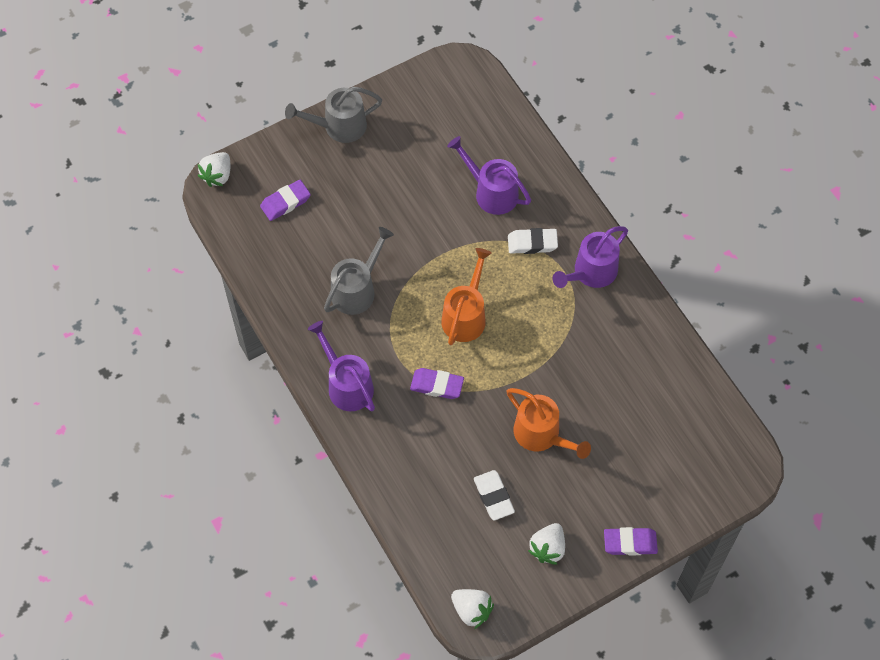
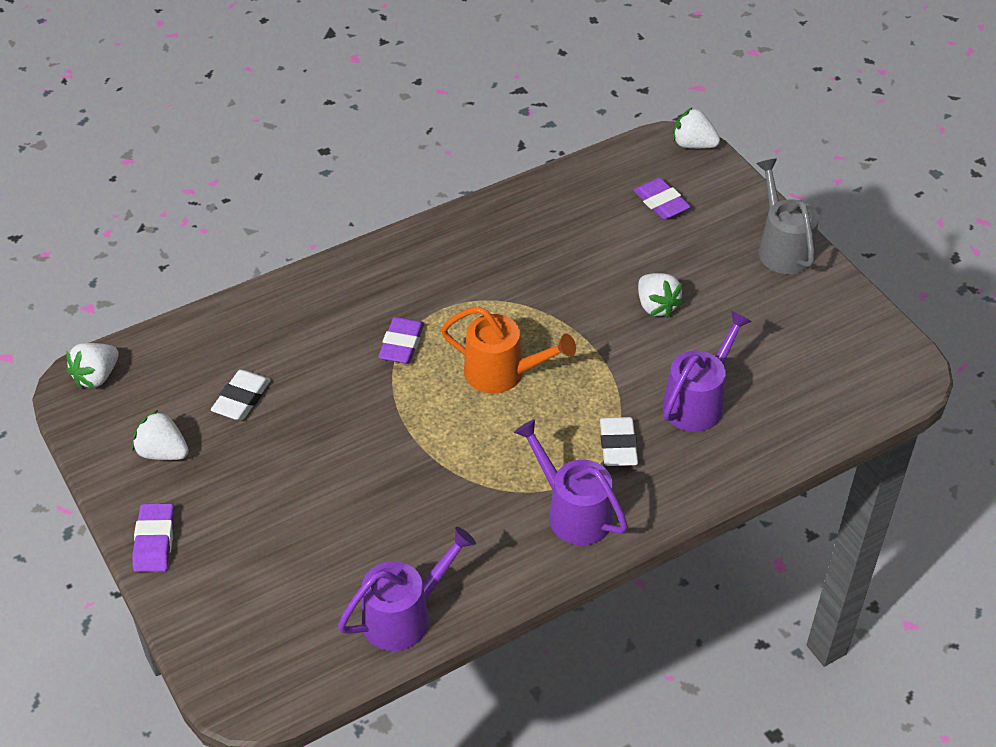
camera: 90 degrees right, 15 degrees down
purple watering can [308,321,375,411] -> purple watering can moved to [338,527,476,651]
grey watering can [324,227,394,315] -> none
white eraser [474,470,515,520] -> white eraser turned 45 degrees counterclockwise [211,370,271,420]
orange watering can [506,388,591,459] -> none
none -> white strawberry [638,273,683,318]

